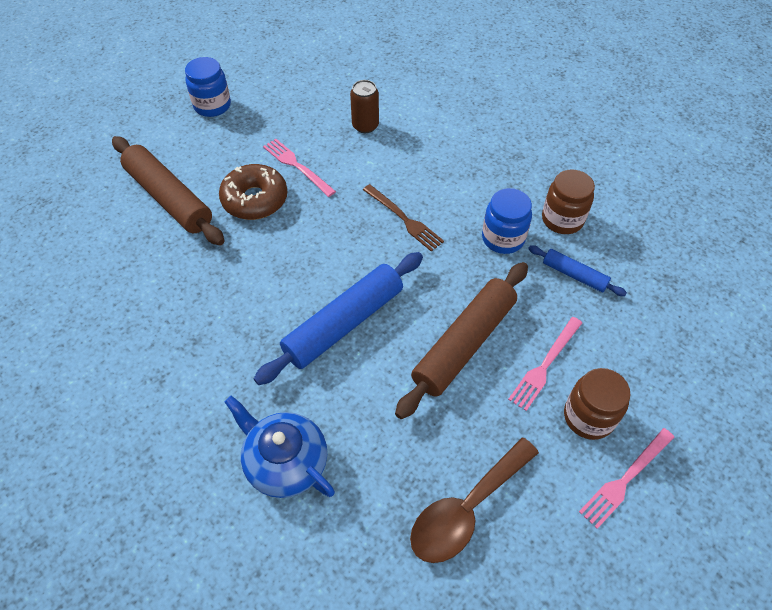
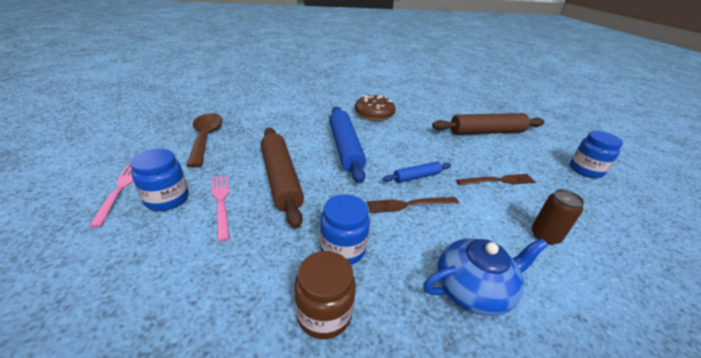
camera: 120 degrees right, 20 degrees down
brown donut [219,164,287,220] -> brown donut moved to [355,94,396,121]
blue teapot [224,396,335,498] -> blue teapot moved to [423,238,548,316]
pink fork [263,139,336,197] -> brown fork [456,174,536,185]
blue rolling pin [528,245,627,296] -> blue rolling pin moved to [383,162,451,183]
brown jar [564,368,631,440] -> blue jar [130,149,189,211]

